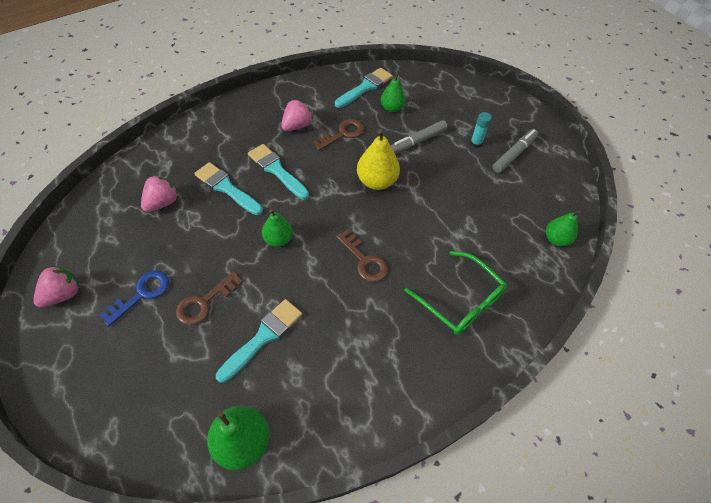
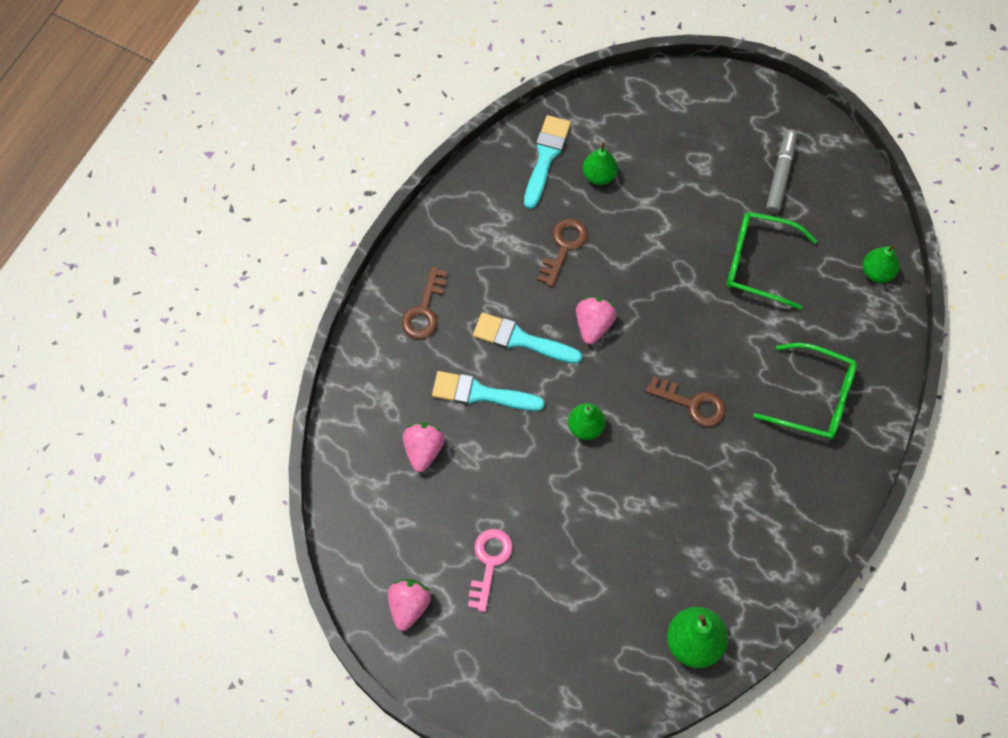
camera: 25 degrees left, 10 degrees up
blue key [100,270,169,326] -> pink key [468,529,513,612]
brown key [176,271,243,325] -> brown key moved to [402,267,448,339]
turquoise brush [216,299,302,383] -> none
pink strawberry [281,99,313,131] -> pink strawberry moved to [576,297,617,344]
yellow pear [357,129,400,190] -> none
grey marker [391,120,448,154] -> none
turquoise glue stick [470,112,492,148] -> none
none -> green glasses [727,212,817,310]

